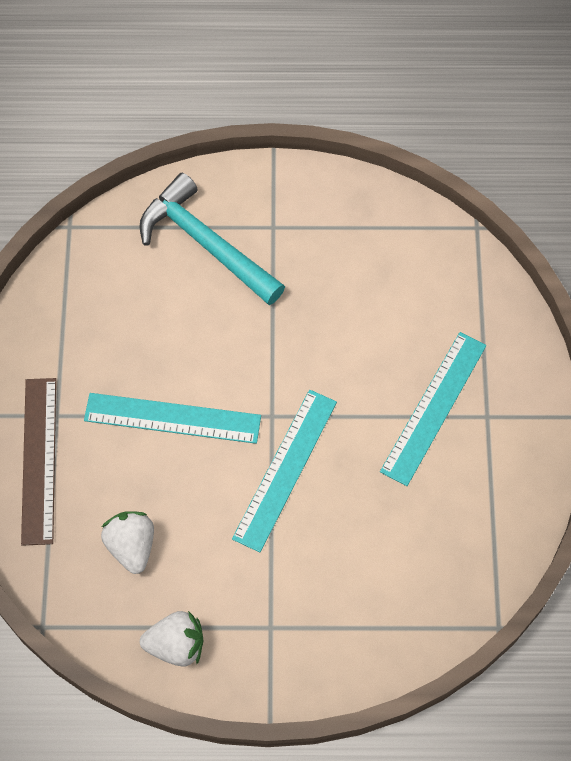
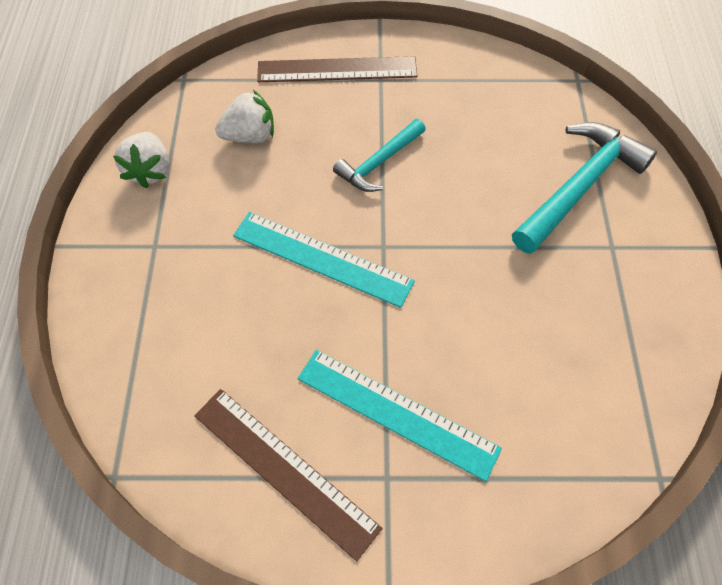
camera: 90 degrees right, 5 degrees down
turquoise ruler [84,393,261,444] -> turquoise hammer [333,119,426,192]
none -> brown ruler [194,389,383,561]

